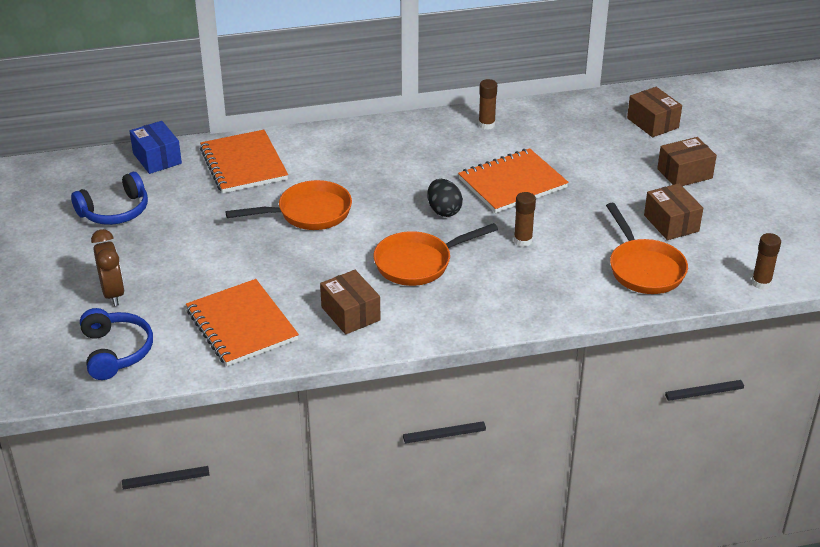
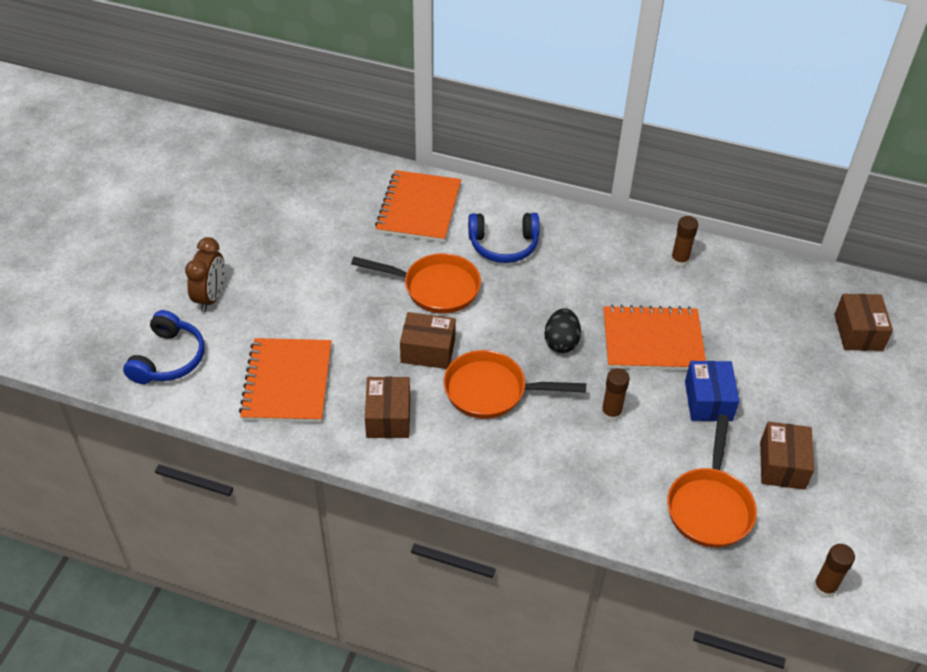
camera: 30 degrees right, 10 degrees up
blue headphones [71,172,148,225] -> blue headphones moved to [468,213,540,263]
blue box [130,121,182,174] -> blue box moved to [685,361,739,421]
brown box [657,137,717,186] -> brown box moved to [400,312,456,369]

